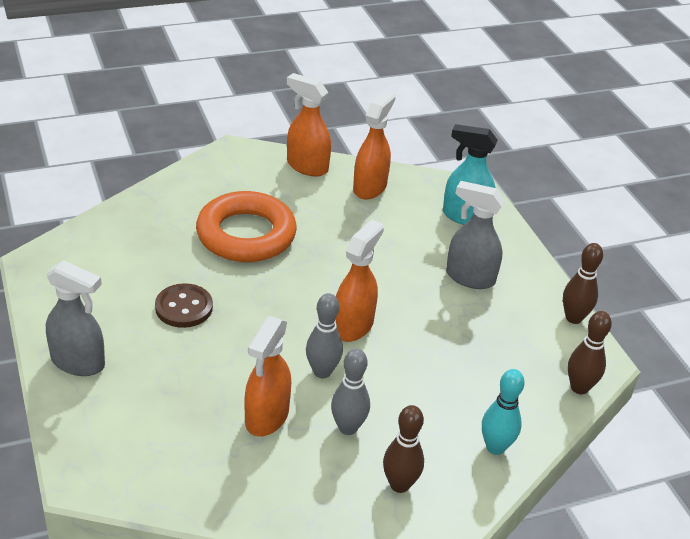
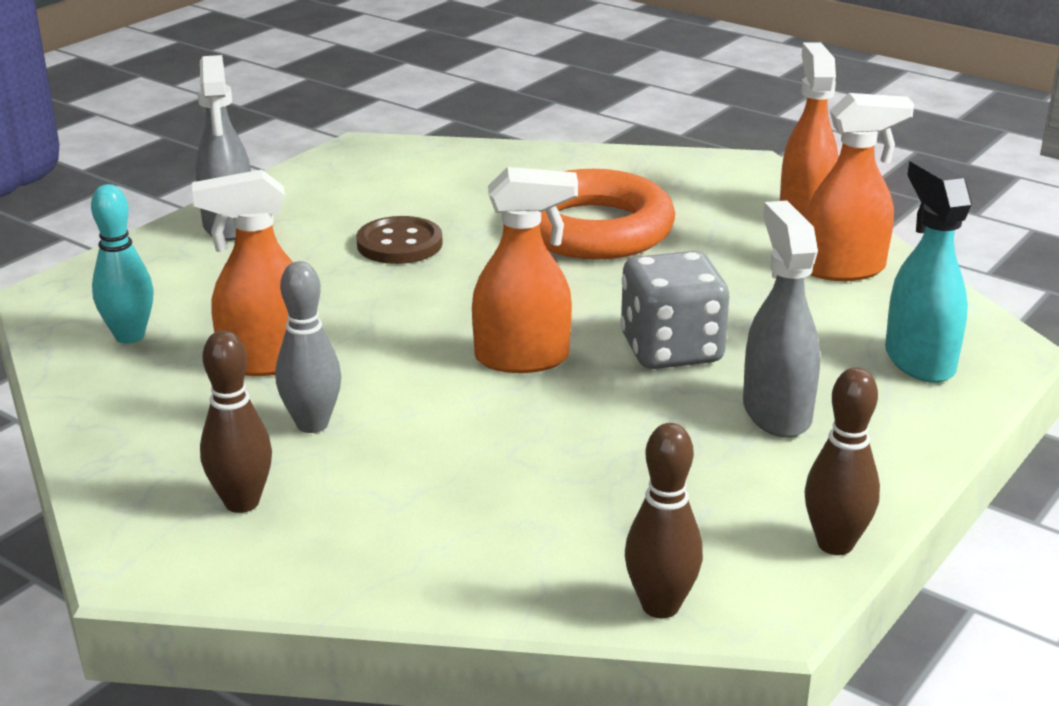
camera: 60 degrees right, 10 degrees down
grey bowling pin [306,293,343,378] -> none
turquoise bowling pin [482,369,525,455] -> turquoise bowling pin moved to [91,184,154,343]
none -> grey dice [620,251,729,369]

